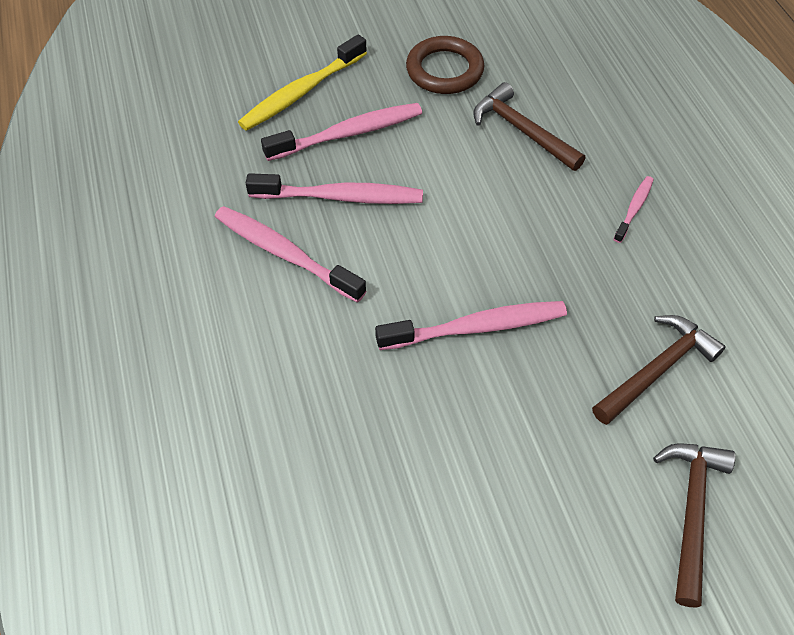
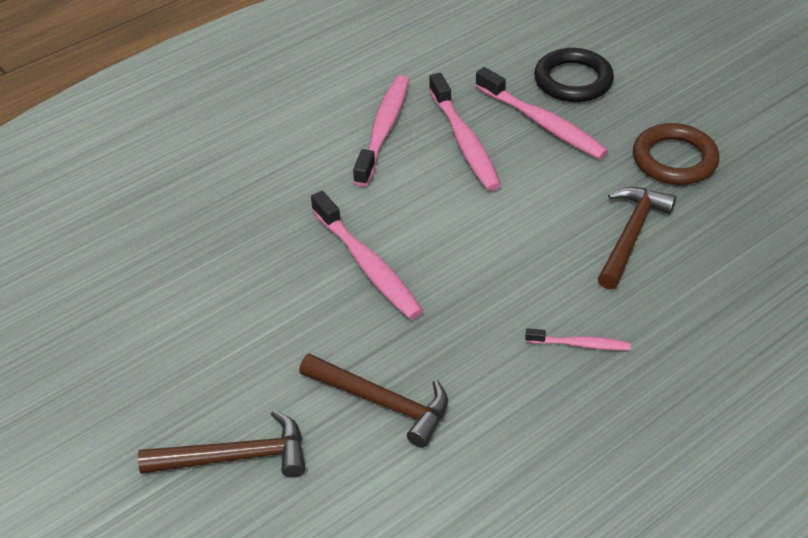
camera: 70 degrees right, 10 degrees down
yellow toothbrush [238,34,367,131] -> black ring [534,48,614,102]

